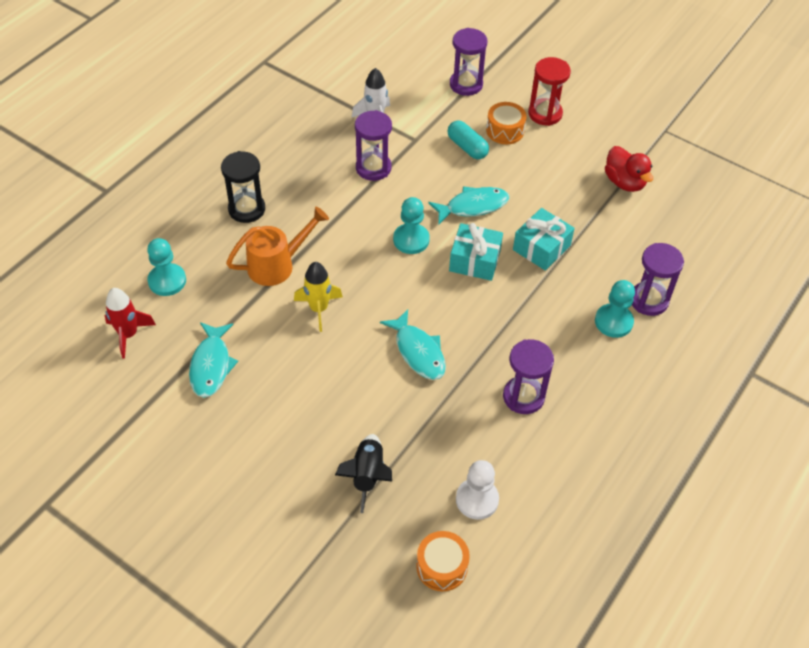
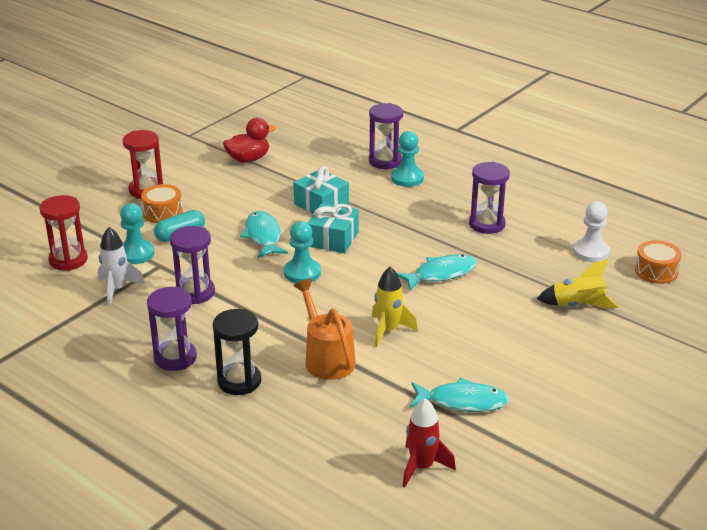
camera: 85 degrees left, 20 degrees down
turquoise pawn [147,238,186,296] -> turquoise pawn moved to [120,203,154,264]
black rocket [335,434,392,513] -> yellow rocket [537,259,619,309]
purple hourglass [450,28,487,96] -> purple hourglass moved to [147,287,197,371]
none -> red hourglass [40,195,88,271]

